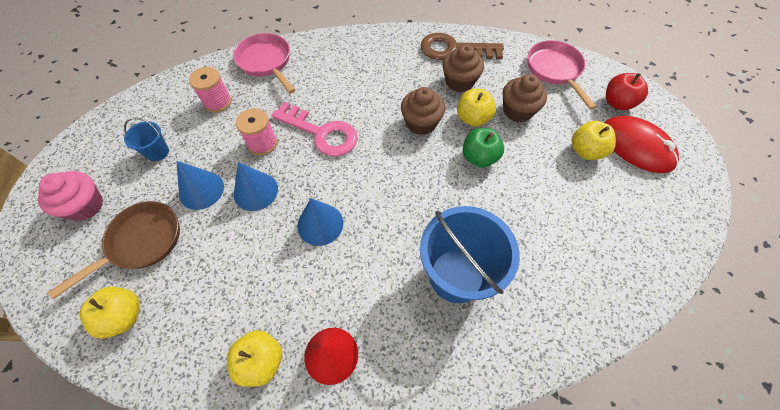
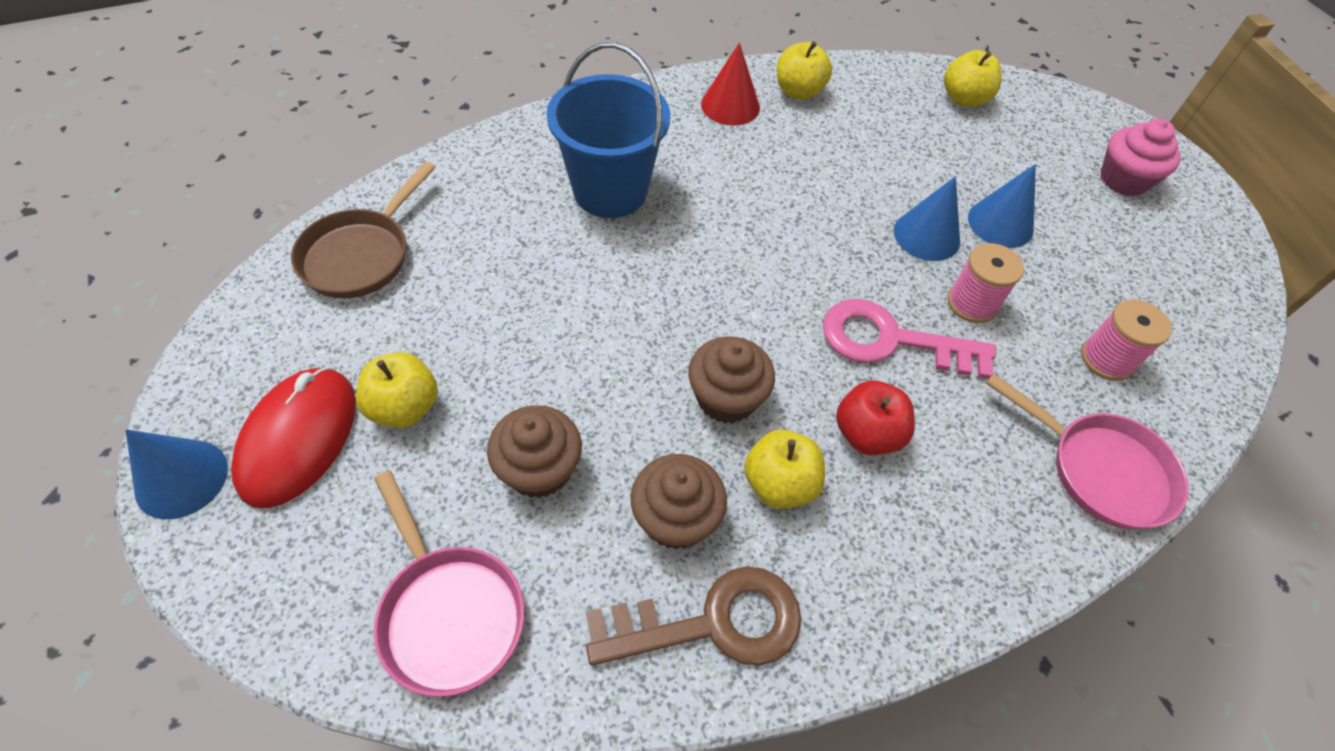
camera: 160 degrees right, 5 degrees down
brown pan [48,201,180,299] -> brown pan moved to [291,161,436,298]
blue bucket [124,117,169,161] -> none
blue cone [297,198,343,246] -> blue cone moved to [125,429,228,519]
yellow apple [457,89,496,127] -> yellow apple moved to [744,430,825,509]
green apple [463,128,504,168] -> none
red mouse [604,116,679,173] -> red mouse turned 75 degrees clockwise [231,367,356,509]
red apple [606,73,648,110] -> red apple moved to [836,381,915,455]

